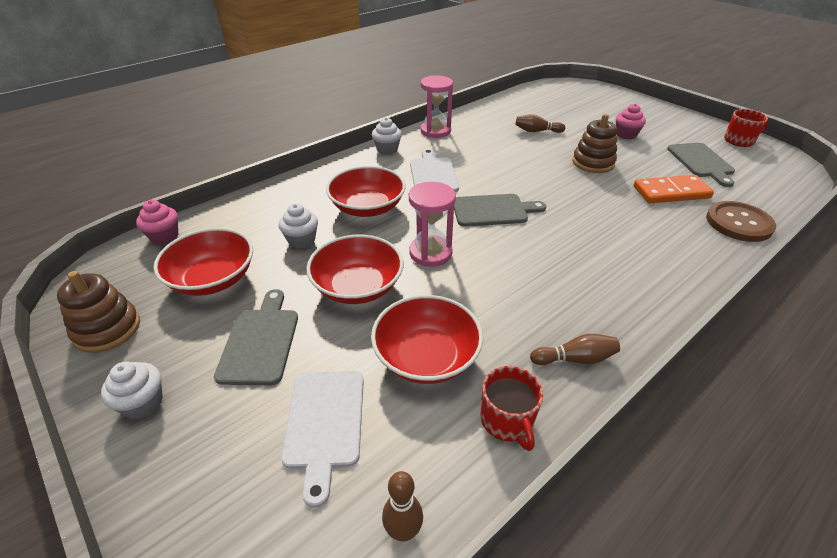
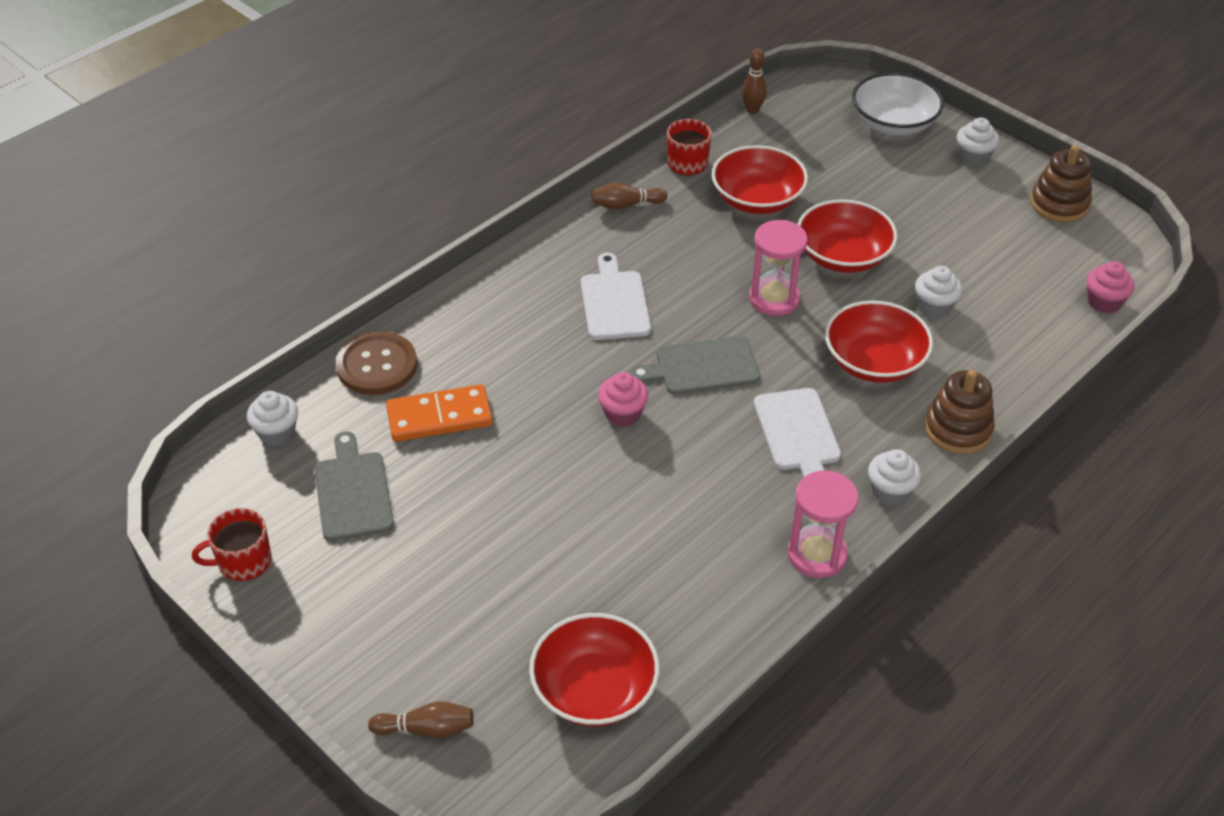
camera: 175 degrees right, 5 degrees up
red bowl [154,228,253,296] -> red bowl moved to [529,613,660,726]
grey cutting board [214,289,298,385] -> none
white cutting board [281,371,364,508] -> white cutting board moved to [581,253,651,340]
brown bowling pin [515,114,566,133] -> brown bowling pin moved to [368,701,474,738]
brown stacking toy [572,114,617,173] -> brown stacking toy moved to [924,370,995,454]
pink cupcake [616,104,646,140] -> pink cupcake moved to [598,372,648,427]
none -> white cupcake [247,391,298,446]
none -> white bowl [852,73,944,135]

